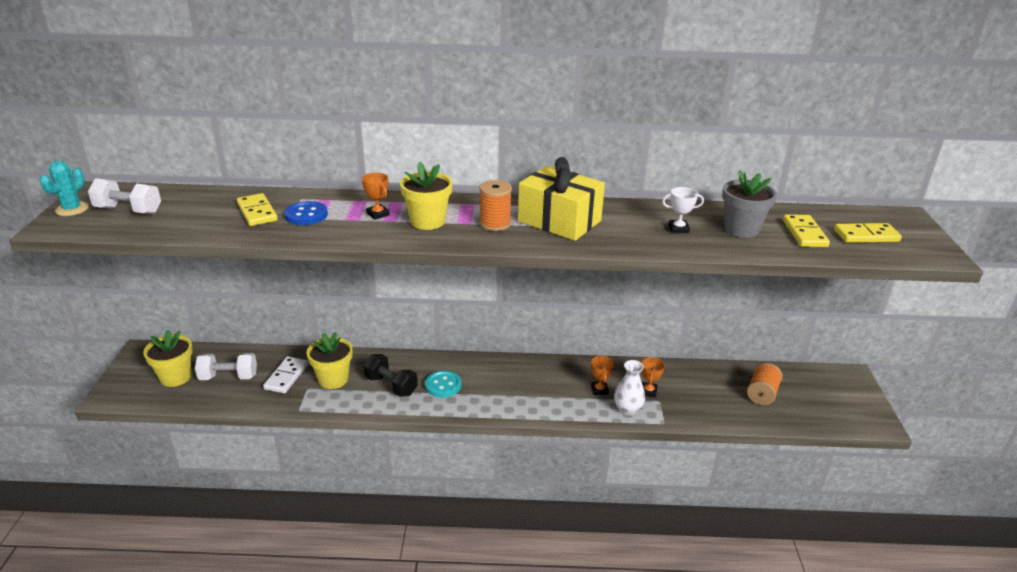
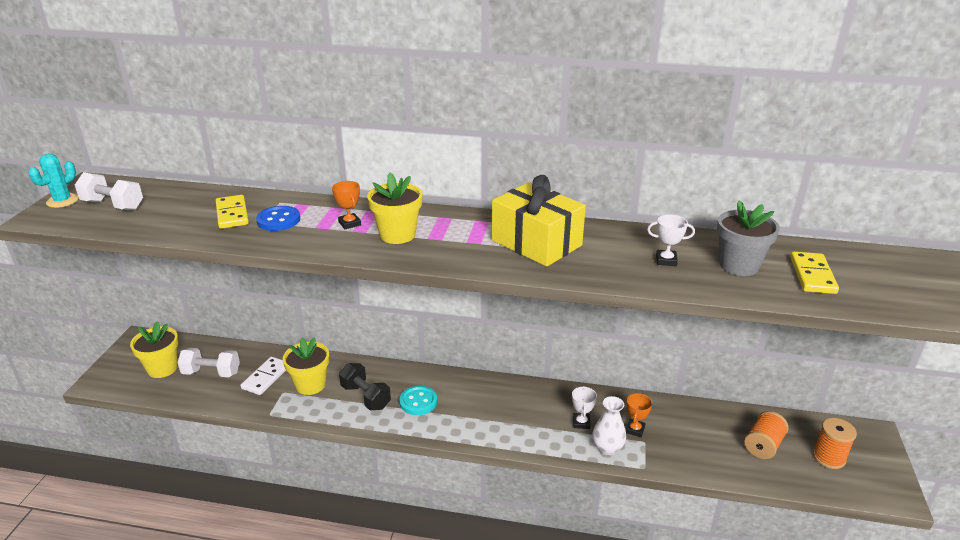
camera: 10 degrees right, 0 degrees up
orange spool [479,180,512,231] -> orange spool moved to [813,418,857,469]
orange trophy [591,355,614,395] -> white trophy [572,386,597,429]
yellow domino [834,223,902,243] -> none

